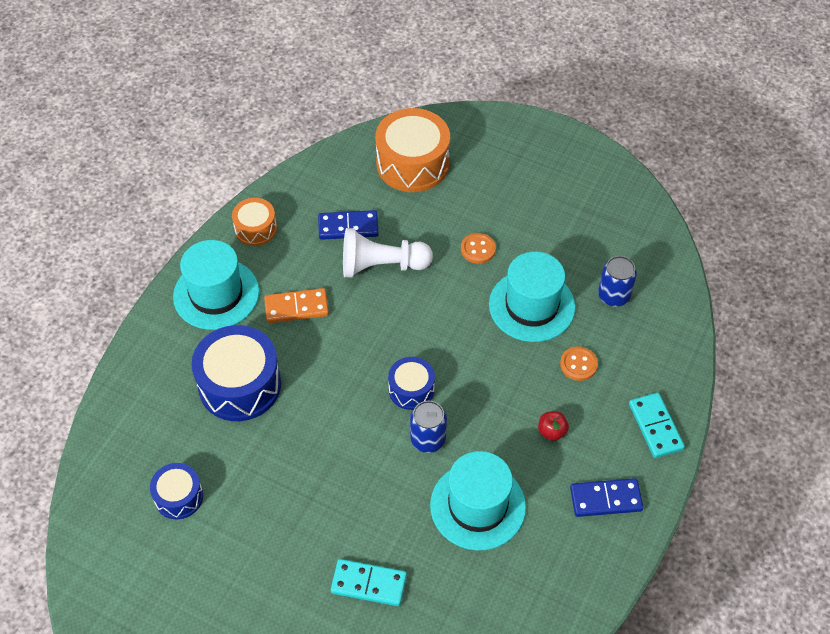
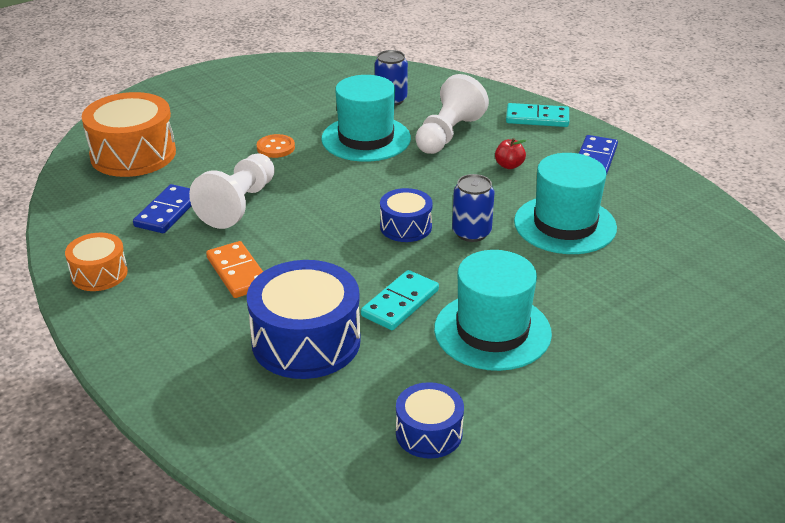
camera: 65 degrees left, 20 degrees down
turquoise hat [173,240,259,330] -> turquoise hat moved to [434,250,552,371]
orange domino [264,288,329,323] -> orange domino turned 45 degrees counterclockwise [206,241,263,298]
turquoise domino [331,559,407,606] -> turquoise domino moved to [361,270,439,330]
orange button [560,347,598,381] -> white pawn [415,74,489,154]

